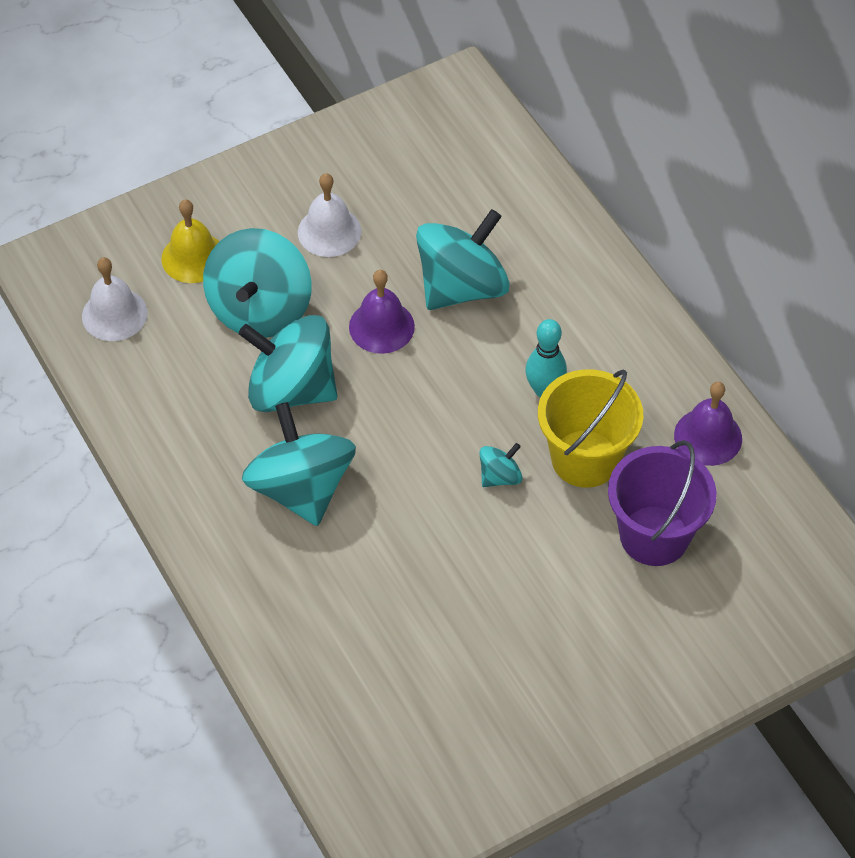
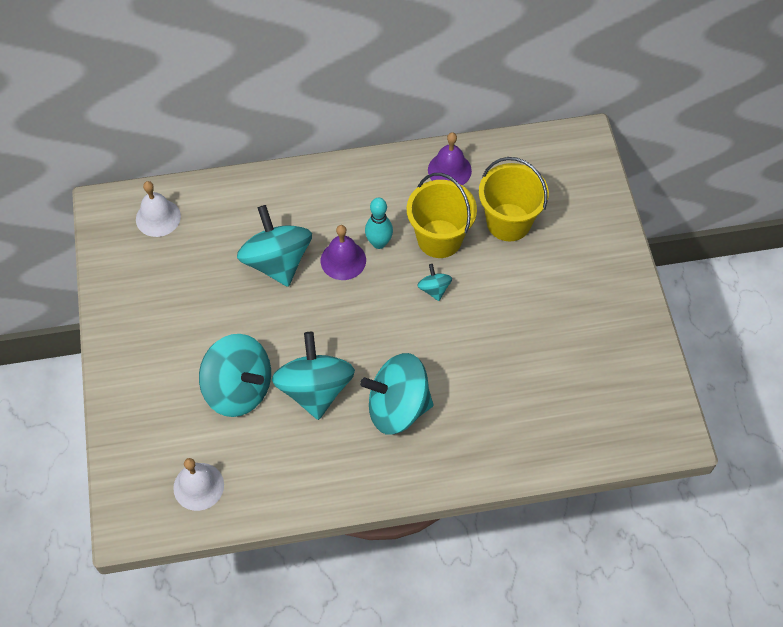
camera: 70 degrees left, 5 degrees up
yellow bell [161,199,219,283] -> none
turquoise spinning top [239,315,337,412] -> turquoise spinning top turned 135 degrees clockwise [272,332,355,420]
white bell [298,173,361,257] -> white bell moved to [136,181,181,237]
purple bell [349,270,415,354] -> purple bell moved to [321,225,366,280]
purple bucket [608,440,717,566] -> yellow bucket [479,157,549,241]

